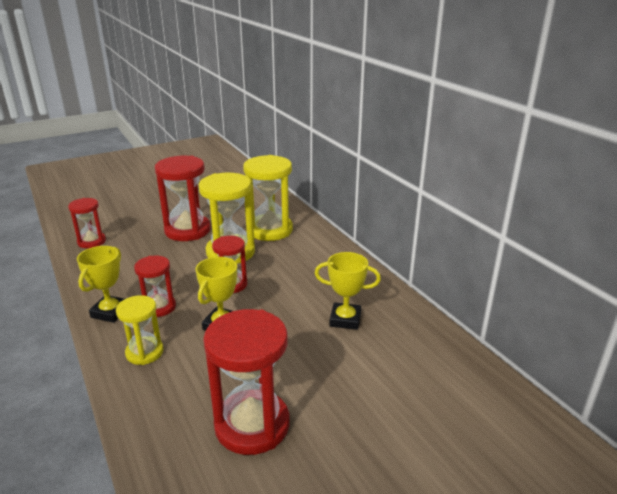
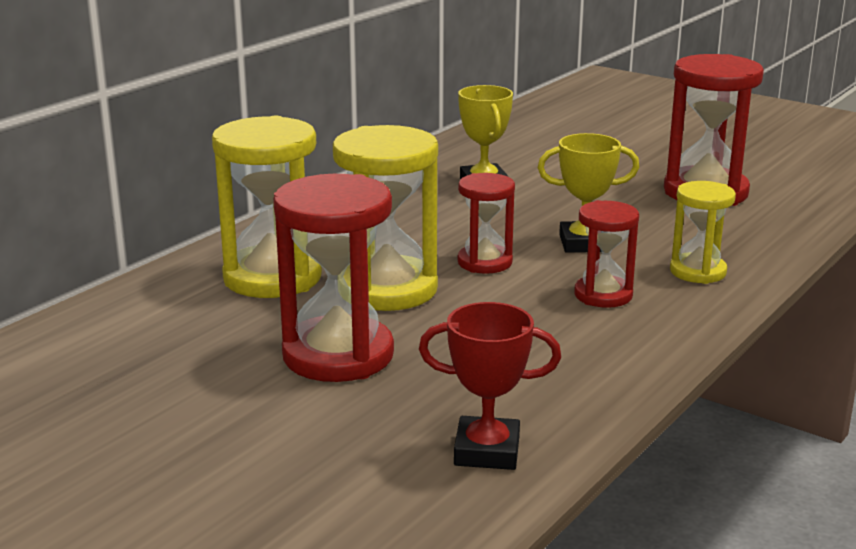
camera: 115 degrees left, 5 degrees down
red hourglass [68,198,106,248] -> red trophy [419,302,561,470]
yellow trophy [77,246,124,323] -> none

